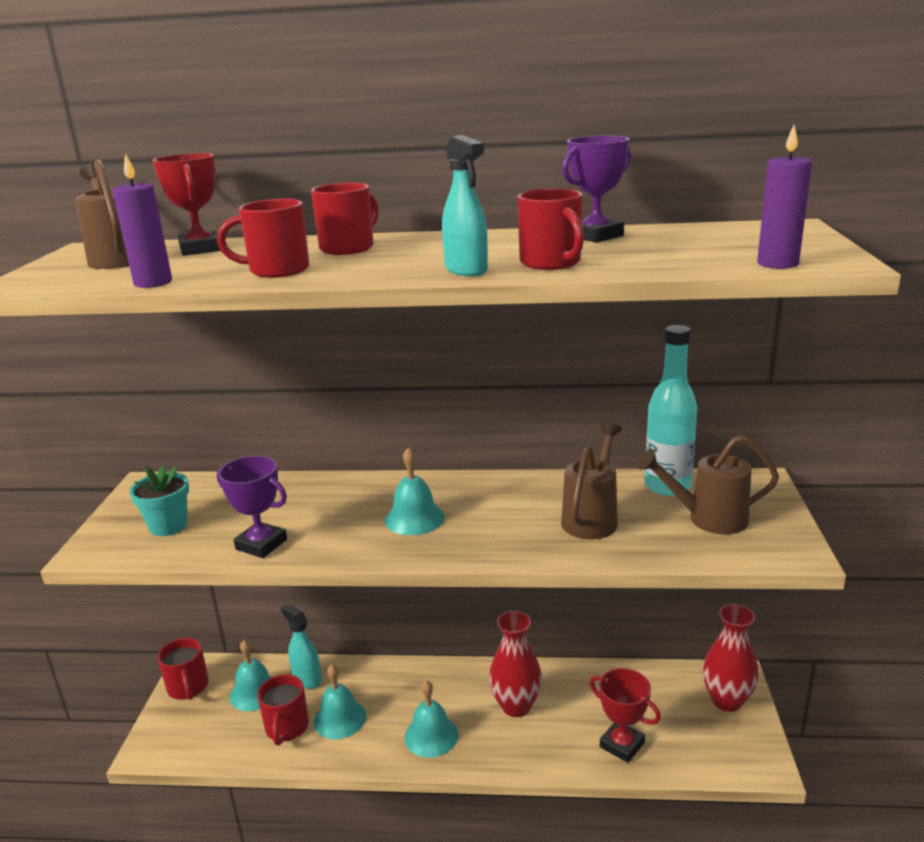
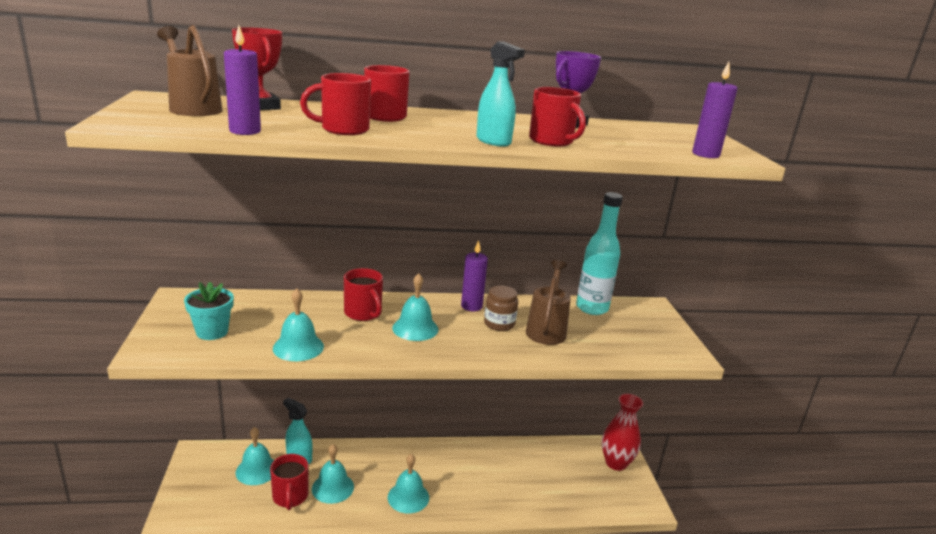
camera: 15 degrees left, 0 degrees up
red mug [157,638,209,700] -> red mug moved to [344,268,383,321]
purple trophy [217,456,287,558] -> turquoise bell [273,289,324,361]
red vase [489,611,542,717] -> none
red trophy [590,668,661,763] -> none
brown watering can [637,435,779,534] -> none
none -> purple candle [461,240,488,311]
none -> brown jar [484,286,518,331]

